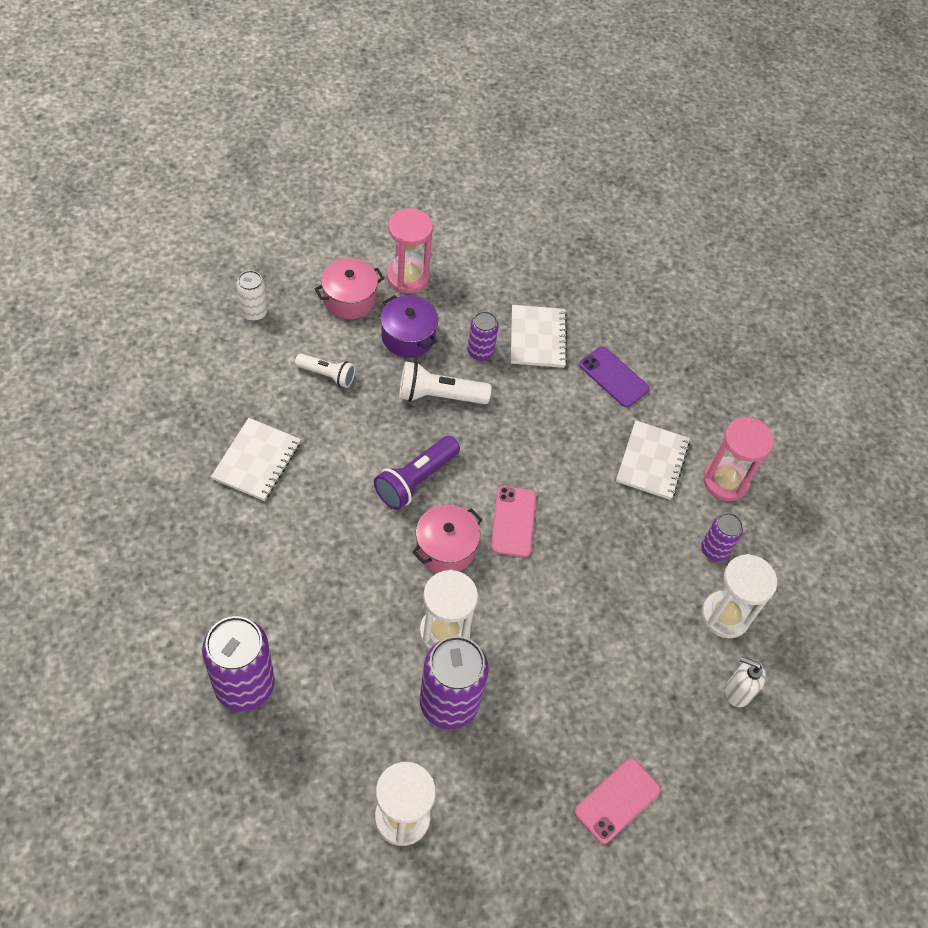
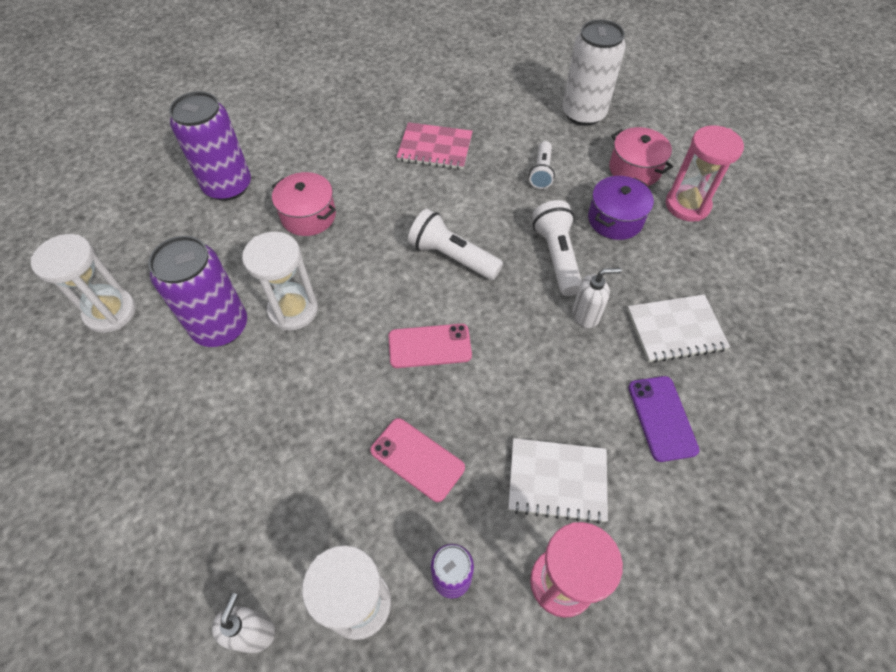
camera: 85 degrees right, 0 degrees up
white notebook [211,418,301,501] -> pink notebook [397,122,473,169]
white can [236,270,267,321] -> white can [562,20,626,126], size x1.86
purple flashlight [374,436,460,510] -> white flashlight [408,209,503,280]
pink pot [412,505,482,573] -> pink pot moved to [272,172,336,236]
purple can [467,311,499,361] -> none
pink phone [574,758,661,844] -> pink phone moved to [370,418,465,502]
purple phone [579,346,649,407] -> purple phone turned 45 degrees counterclockwise [628,376,699,462]
none -> white soap dispenser [572,268,622,328]

